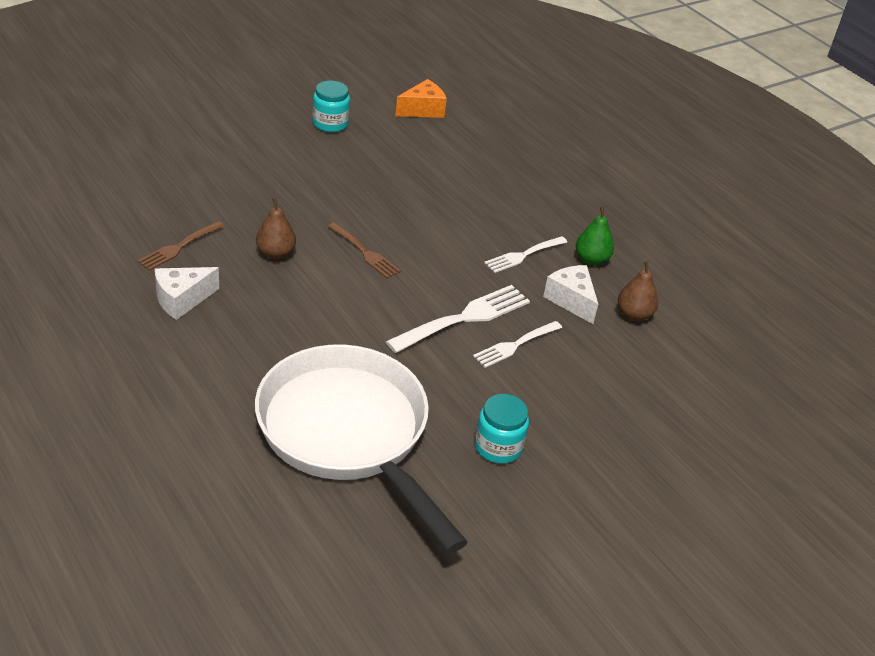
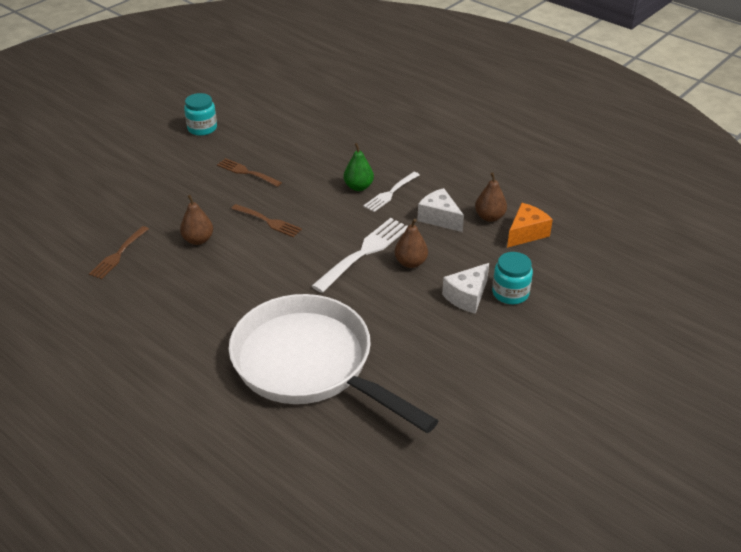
camera: 10 degrees left, 0 degrees up
white cheese [155,267,219,320] -> white cheese moved to [442,263,489,314]
orange cheese [395,79,447,118] -> orange cheese moved to [507,203,553,248]
white fork [473,321,562,368] -> brown pear [395,219,428,268]
turquoise jar [475,394,529,464] -> turquoise jar moved to [492,252,533,304]
green pear [576,206,614,265] -> green pear moved to [344,143,374,191]
none -> brown fork [217,158,282,187]

